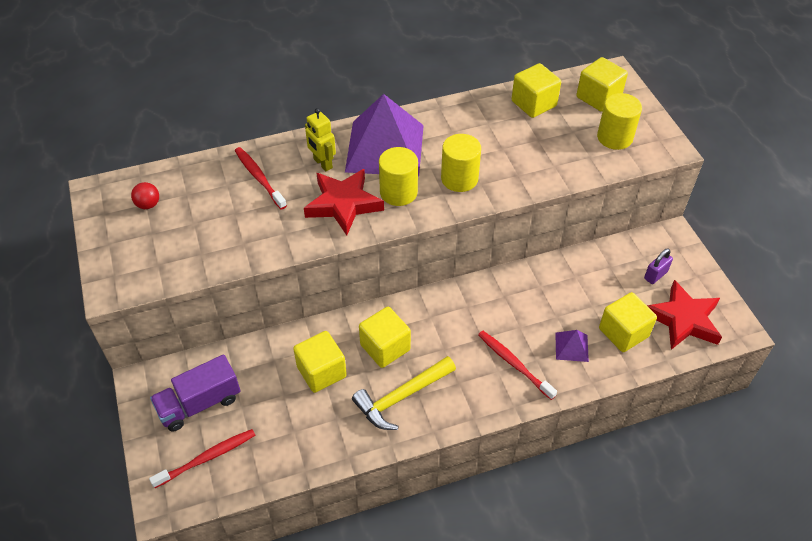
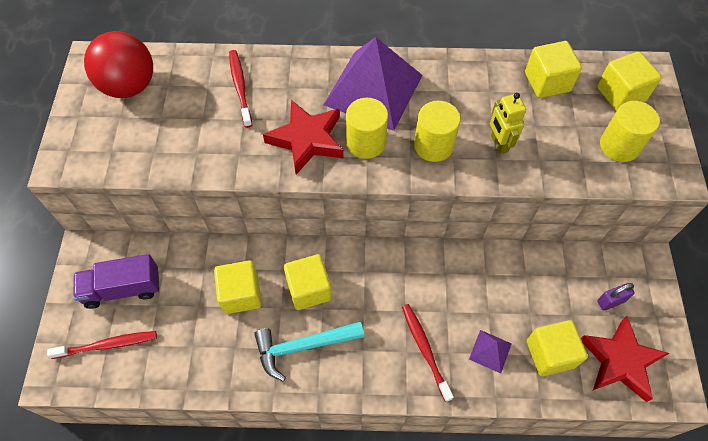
camera: 20 degrees right, 10 degrees up
red ball [131,182,159,209] -> red ball [84,31,153,98], size x2.38
yellow robot [305,108,336,171] -> yellow robot moved to [490,93,526,154]
yellow hammer [352,356,456,430] -> turquoise hammer [254,321,364,381]

